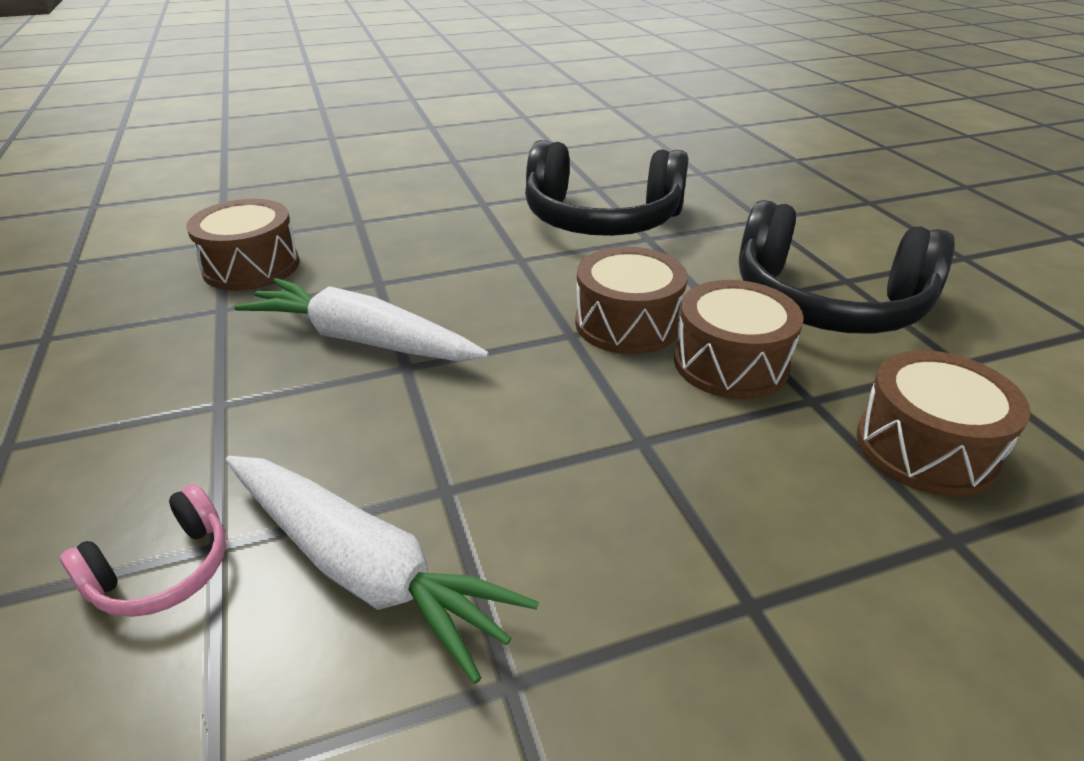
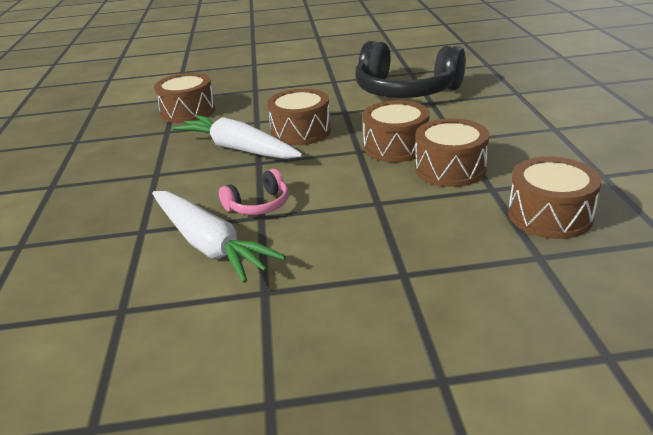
camera: 15 degrees right, 5 degrees down
pink headphones [60,484,226,617] -> pink headphones moved to [219,169,289,215]
black headphones [739,200,955,334] -> none
none -> brown drum [267,89,331,145]

